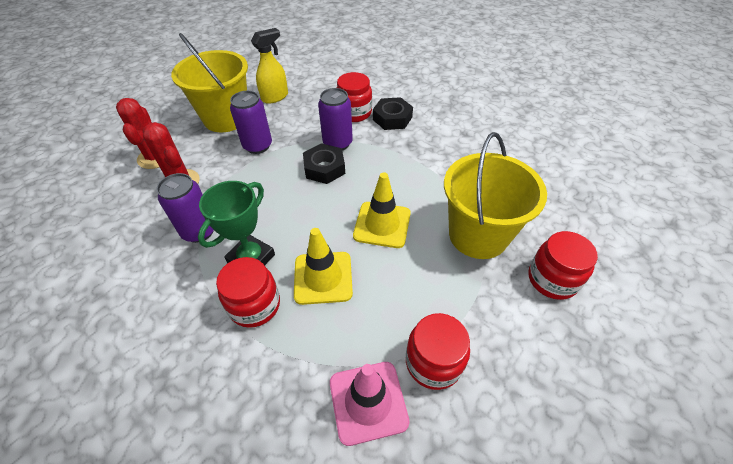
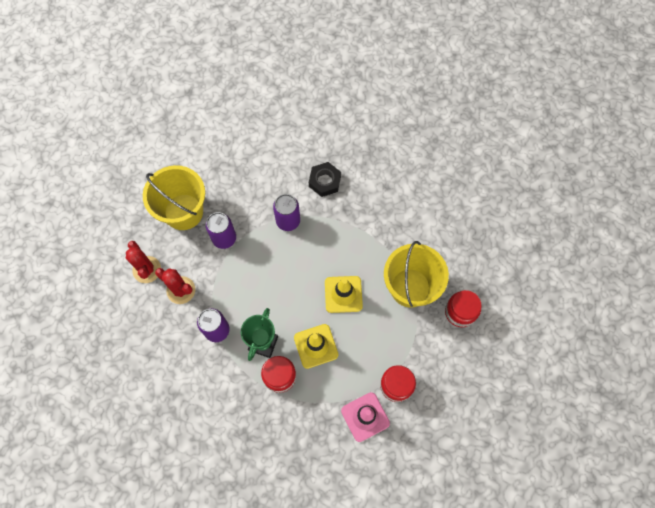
camera: 15 degrees left, 20 degrees up
yellow spray bottle [251,28,288,104] -> none
black nut [303,143,345,184] -> none
red jar [337,72,372,122] -> none

